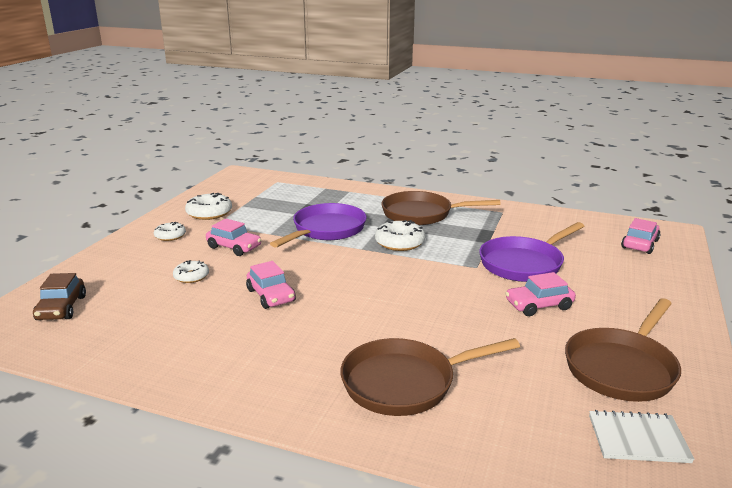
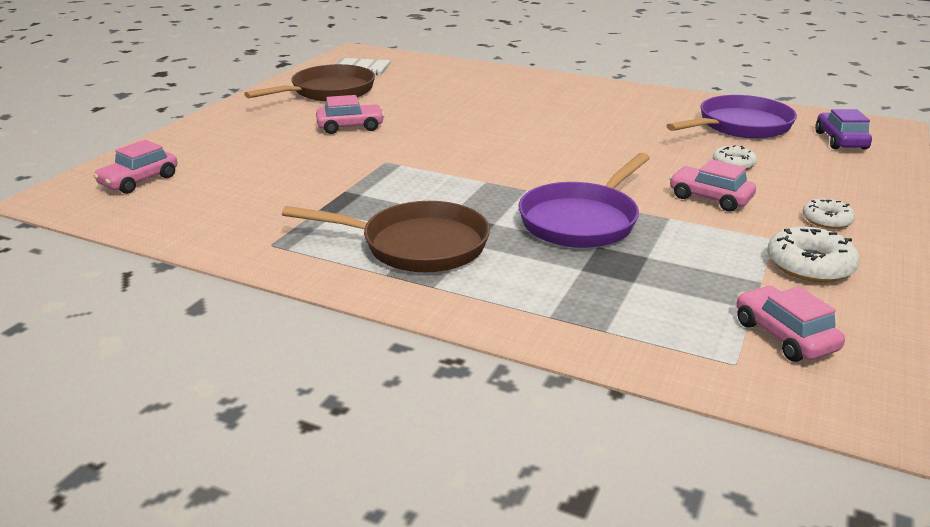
camera: 175 degrees left, 5 degrees up
brown car [33,273,86,320] -> purple car [815,109,872,149]
pink car [246,261,296,309] -> pink car moved to [737,286,845,362]
brown pan [340,338,520,416] -> none
white donut [375,220,425,251] -> none
purple pan [479,222,584,282] -> purple pan moved to [666,95,797,139]

